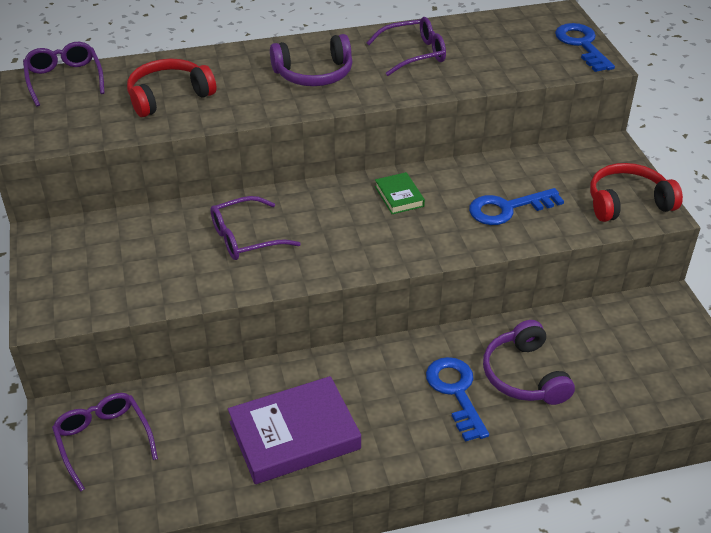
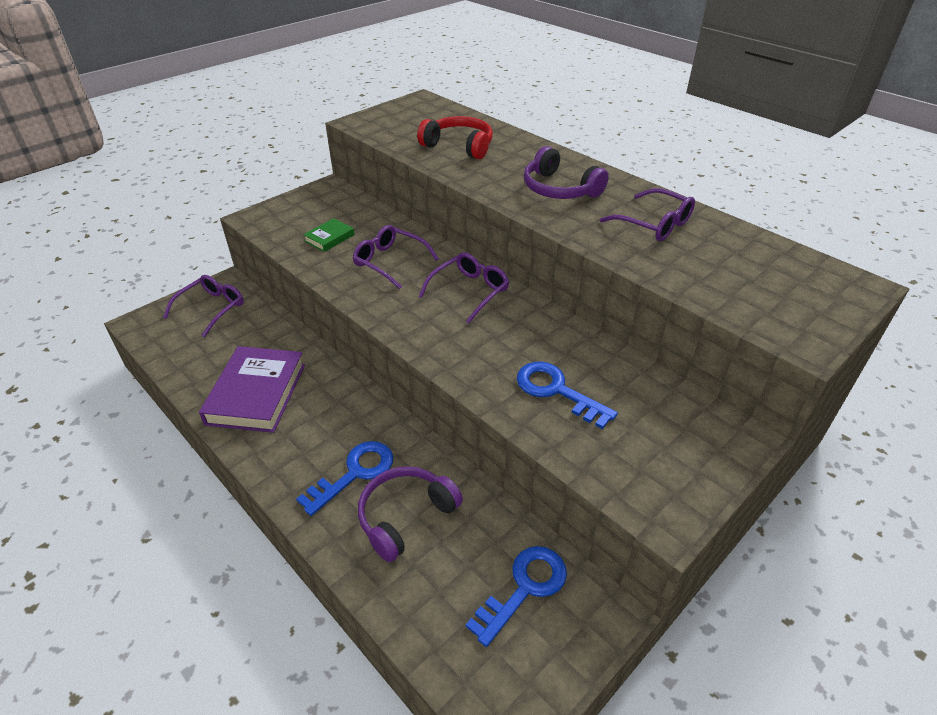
camera: 60 degrees right, 0 degrees up
purple glasses [23,42,105,107] -> purple glasses moved to [418,253,509,324]
purple book [228,376,361,484] -> purple book turned 60 degrees clockwise [199,346,305,433]
green book [375,172,425,214] -> green book moved to [303,218,355,252]
blue key [555,23,615,72] -> blue key moved to [466,546,567,647]
red headphones [590,163,683,222] -> none

